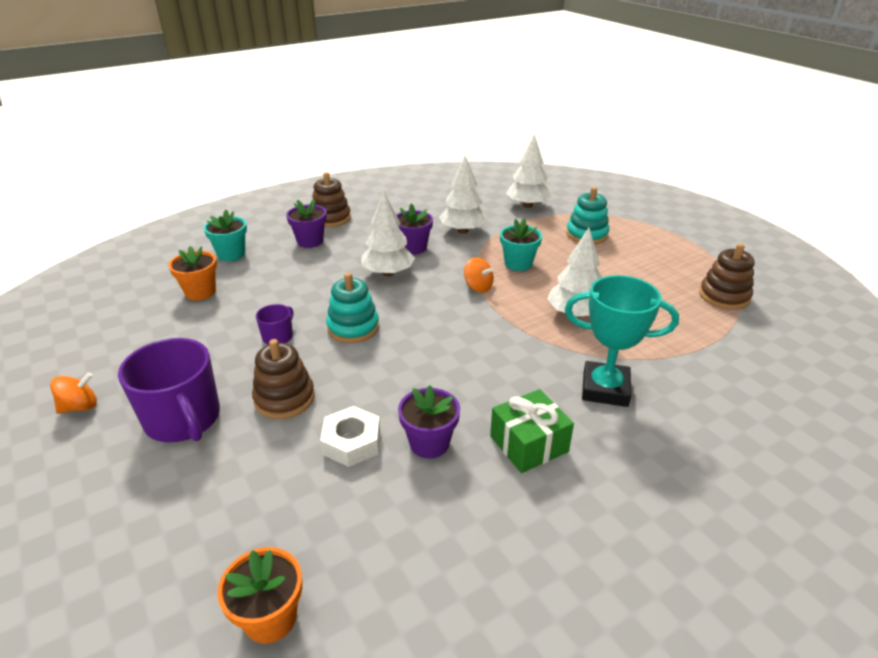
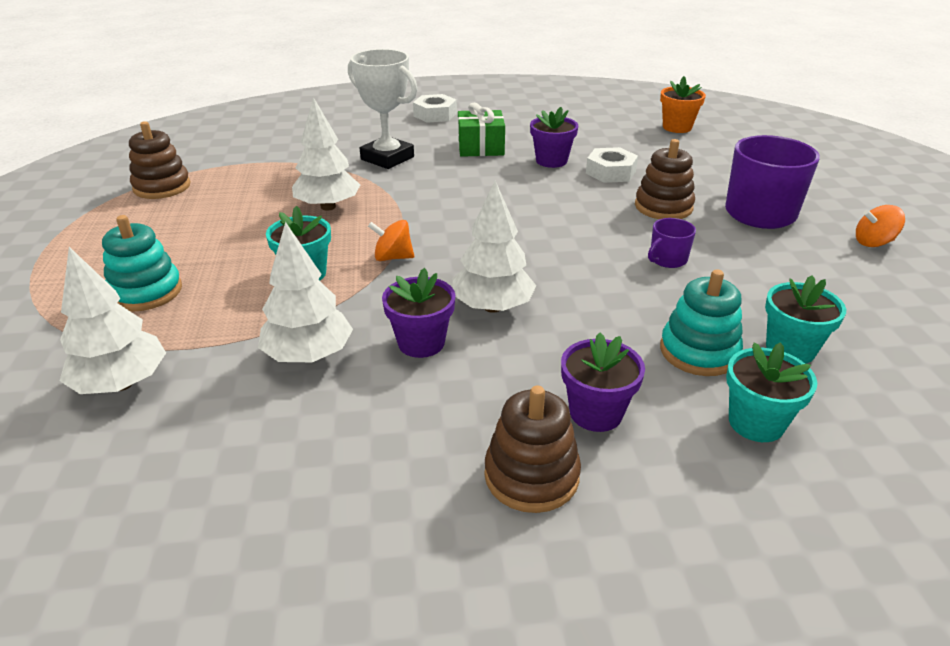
camera: 155 degrees left, 0 degrees up
orange flower pot [168,246,217,301] -> turquoise flower pot [765,276,846,364]
turquoise stacking toy [326,273,379,343] -> turquoise stacking toy moved to [660,269,743,376]
orange spinning top [464,257,494,293] -> orange spinning top turned 60 degrees counterclockwise [368,220,414,261]
turquoise trophy [565,275,679,407] -> white trophy [348,49,418,169]
none -> white nut [413,94,457,123]

